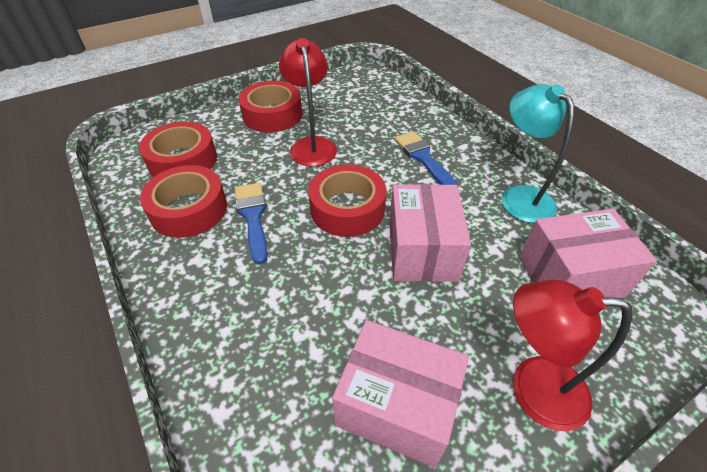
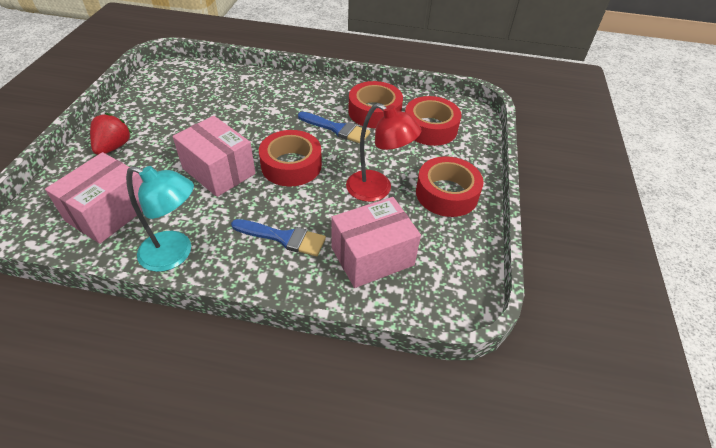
camera: 130 degrees right, 0 degrees up
pink box [332,320,469,468] -> pink box moved to [331,197,421,288]
red lamp [513,280,633,431] -> red strawberry [90,113,132,155]

